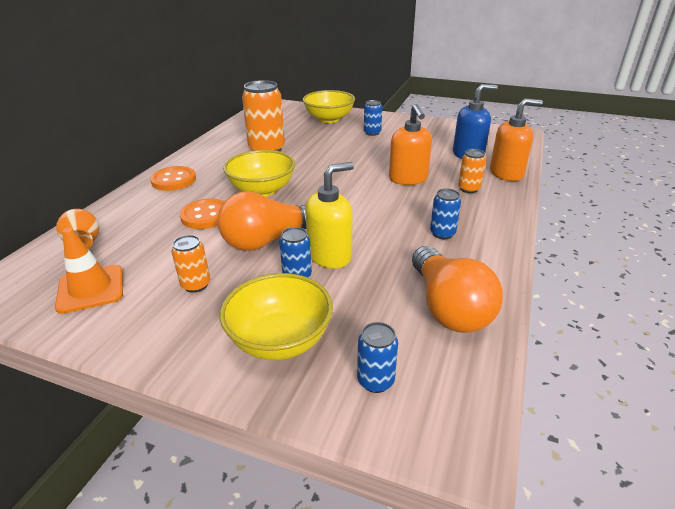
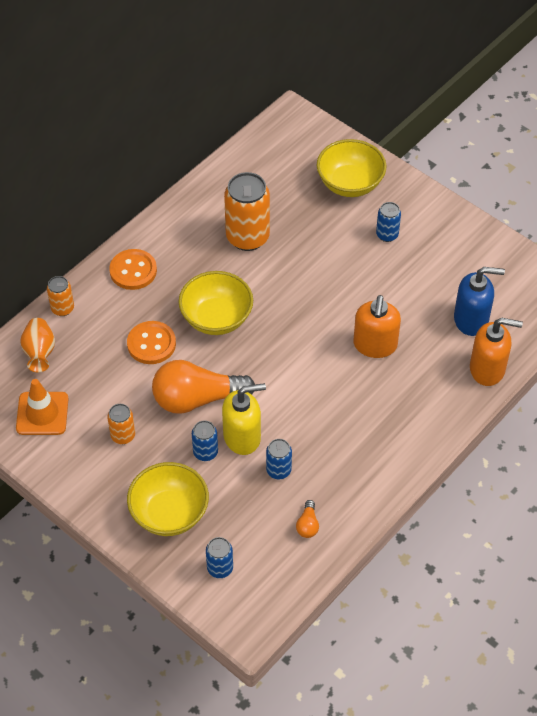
camera: 20 degrees right, 20 degrees up
orange light bulb [412,246,503,333] -> orange light bulb [296,500,319,538], size x0.41
blue can [430,188,461,239] -> blue can moved to [266,439,292,479]
orange can [458,149,486,193] -> orange can moved to [47,276,74,316]

